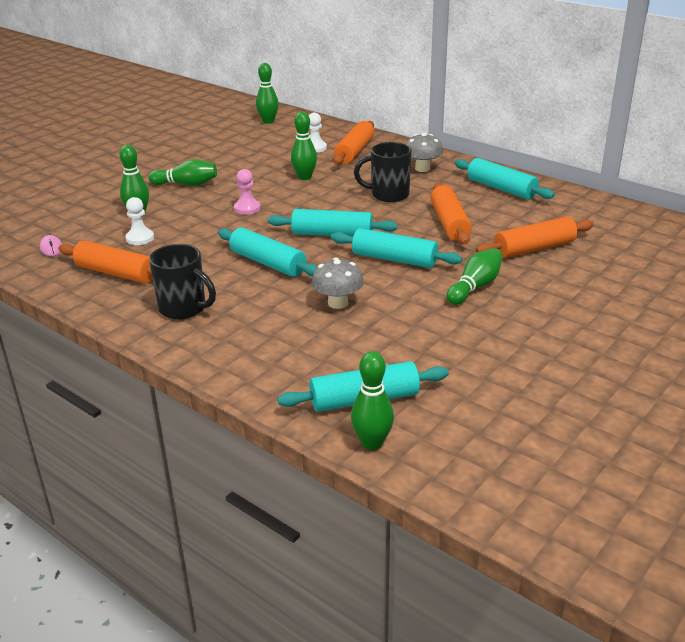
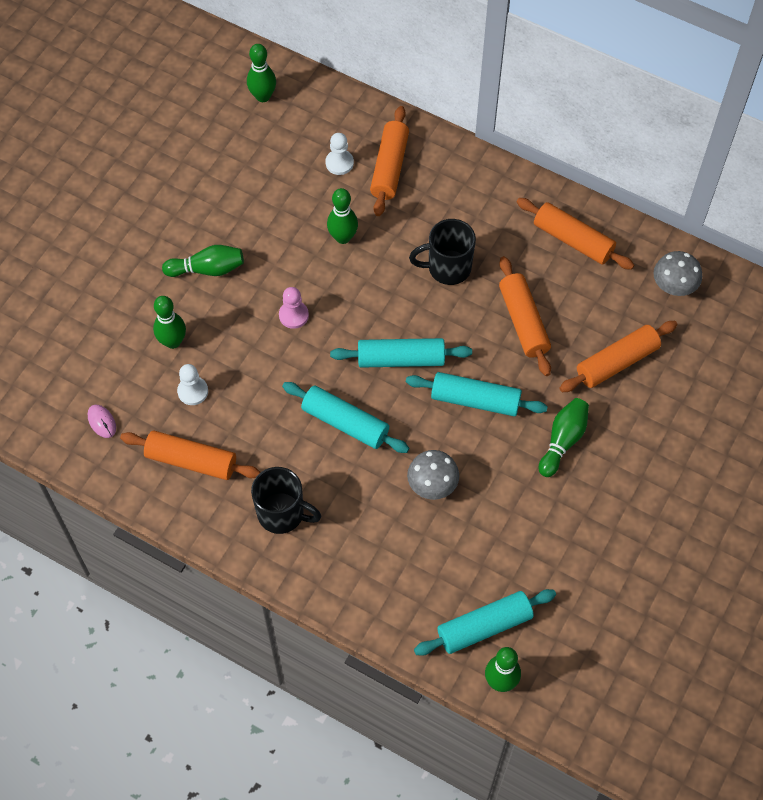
camera: 10 degrees left, 30 degrees up
grey mushroom [405,133,443,172] -> grey mushroom moved to [653,251,702,296]
turquoise rolling pin [455,158,555,200] -> orange rolling pin [517,198,634,270]

